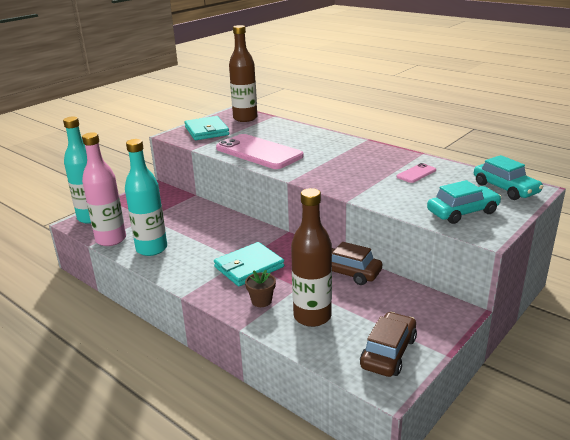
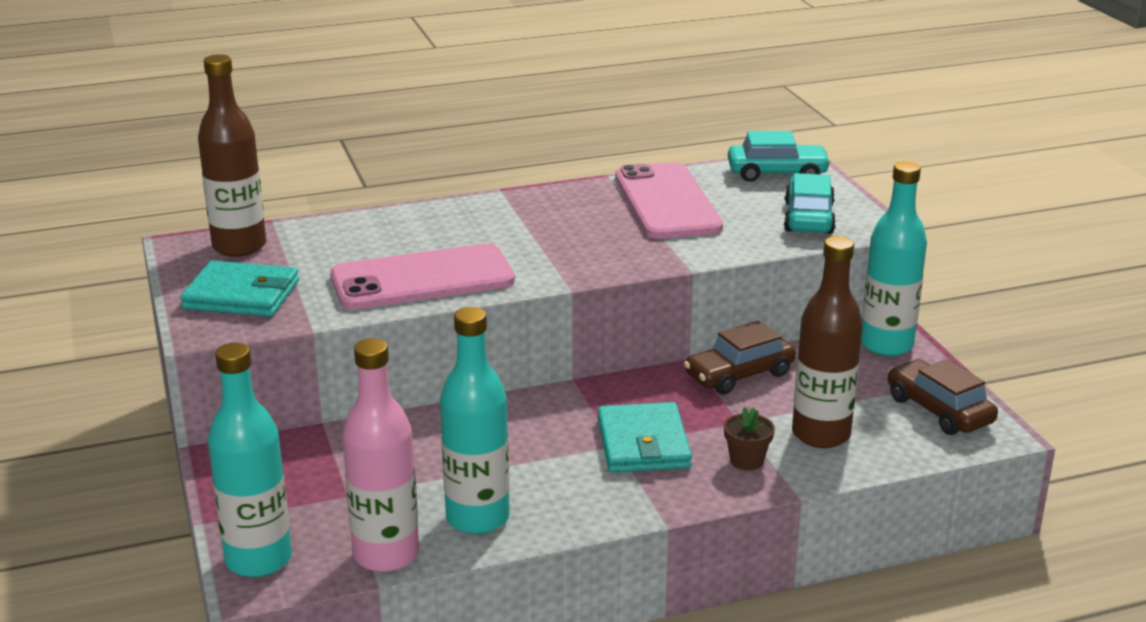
camera: 60 degrees left, 0 degrees up
pink phone [397,163,436,183] -> pink phone [615,162,723,239], size x2.30
none -> turquoise bottle [861,161,927,356]

